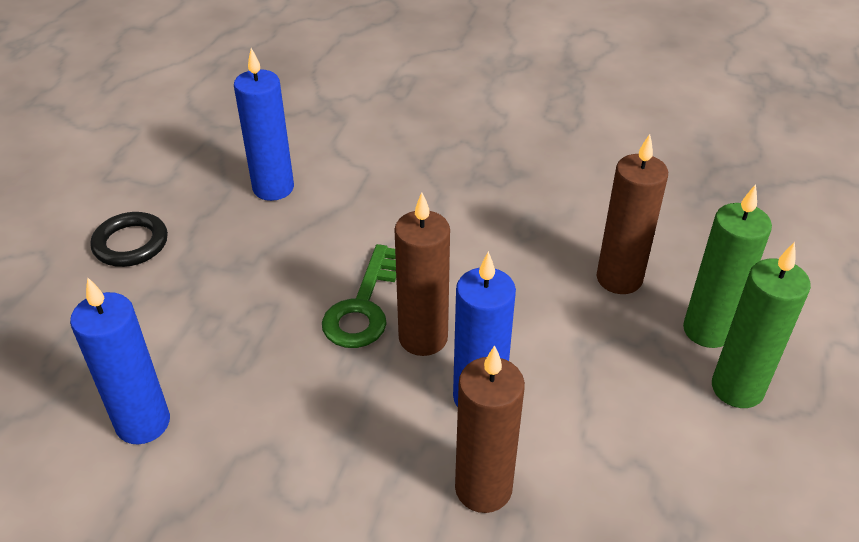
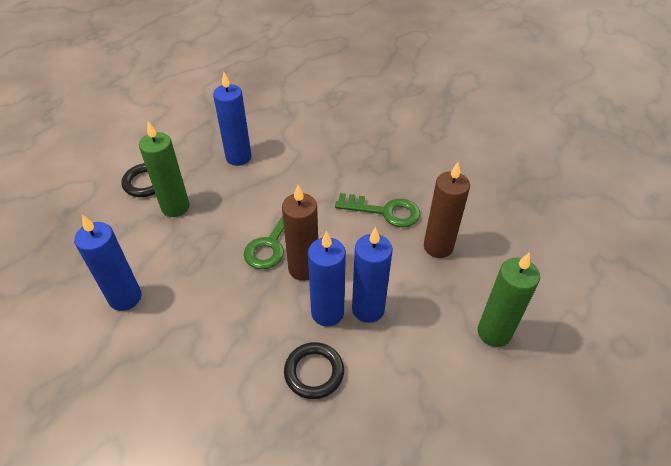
camera: 10 degrees right, 5 degrees up
brown candle [455,345,525,513] -> black ring [284,342,344,399]
green candle [683,184,772,348] -> green candle moved to [139,121,190,217]
none -> green key [335,193,420,227]
none -> blue candle [352,227,393,323]

